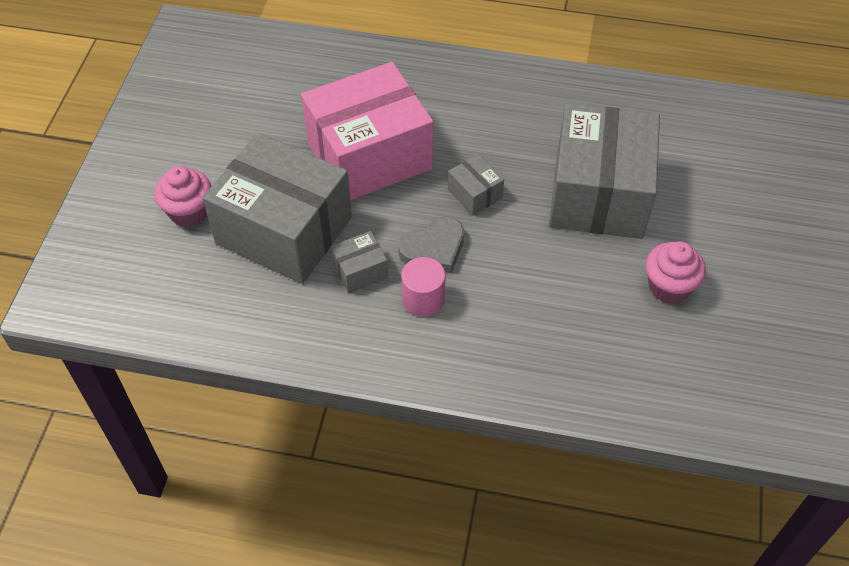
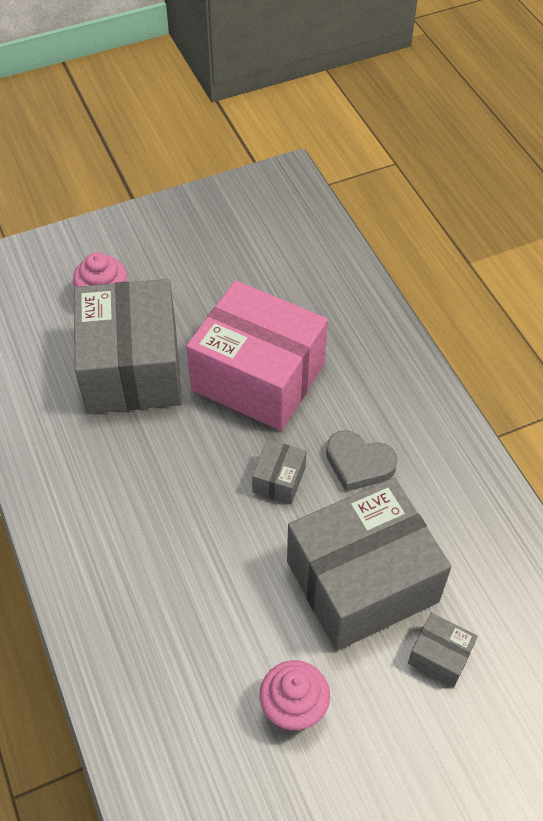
camera: 55 degrees right, 0 degrees up
grey box [331,231,388,293] -> grey box moved to [408,612,478,687]
grey heart [398,216,464,273] -> grey heart moved to [326,430,398,491]
pink cylinder [401,257,445,317] -> none

